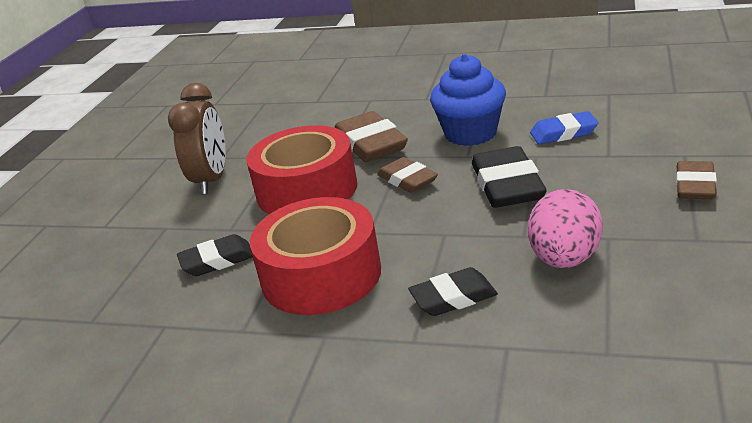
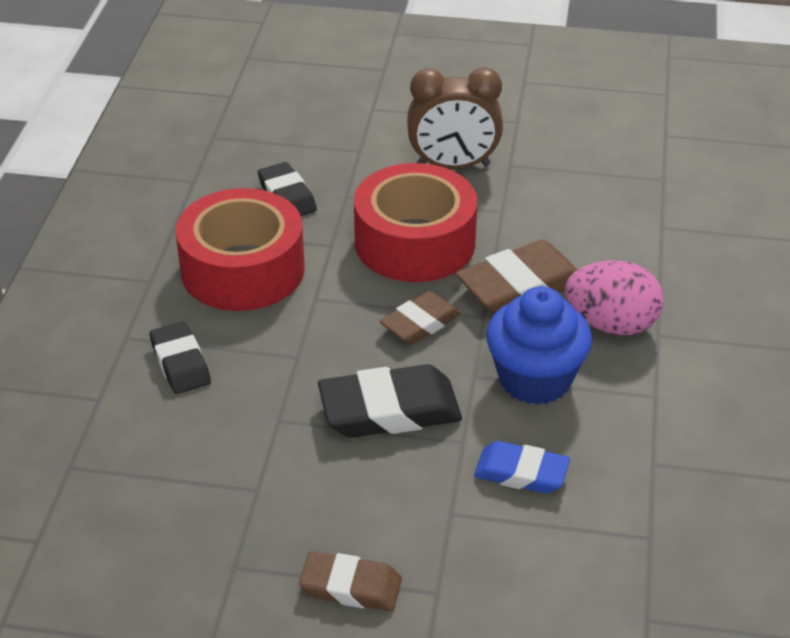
camera: 80 degrees right, 10 degrees up
pink egg [528,189,603,268] -> pink egg moved to [565,260,664,335]
blue eraser [530,111,598,144] -> blue eraser turned 60 degrees counterclockwise [474,441,570,494]

